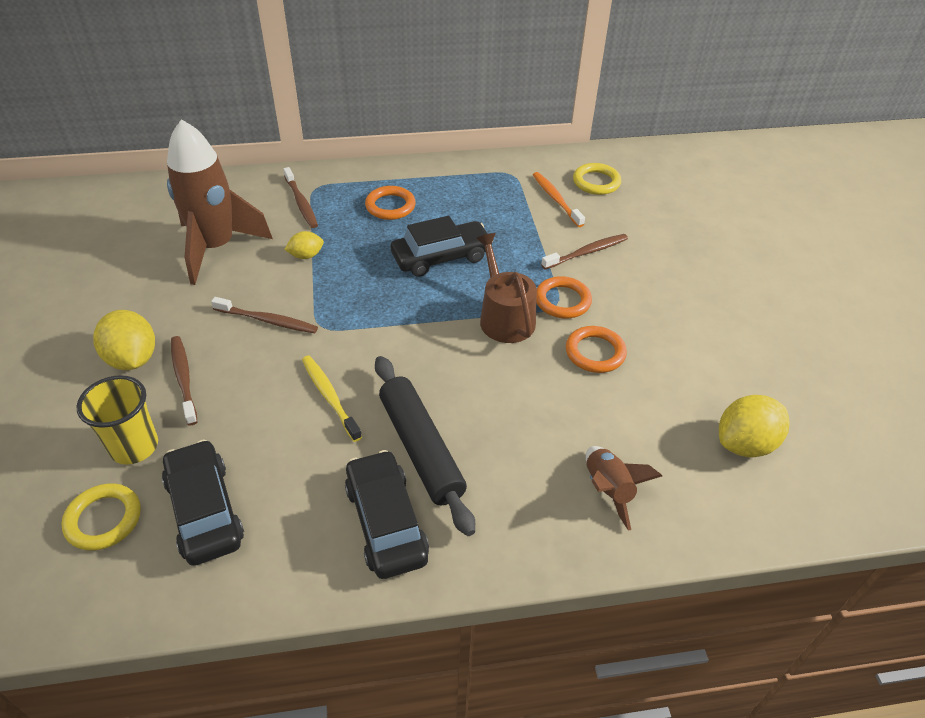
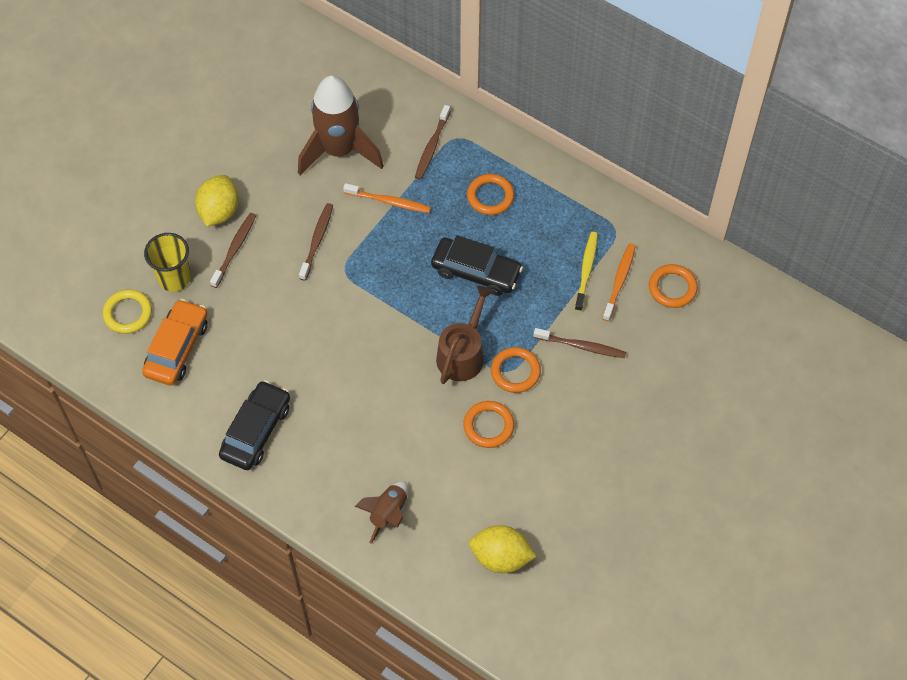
camera: 45 degrees right, 15 degrees up
black car [162,440,244,566] -> orange car [142,299,208,386]
brown toothbrush [211,297,318,333] -> brown toothbrush turned 135 degrees counterclockwise [299,203,333,281]
yellow lemon [284,231,324,259] -> orange toothbrush [343,183,431,213]
yellow toothbrush [302,356,362,442] -> yellow toothbrush moved to [575,232,598,311]
black rolling pin [375,356,475,536] -> none
yellow ring [573,163,621,195] -> orange ring [649,264,698,308]

